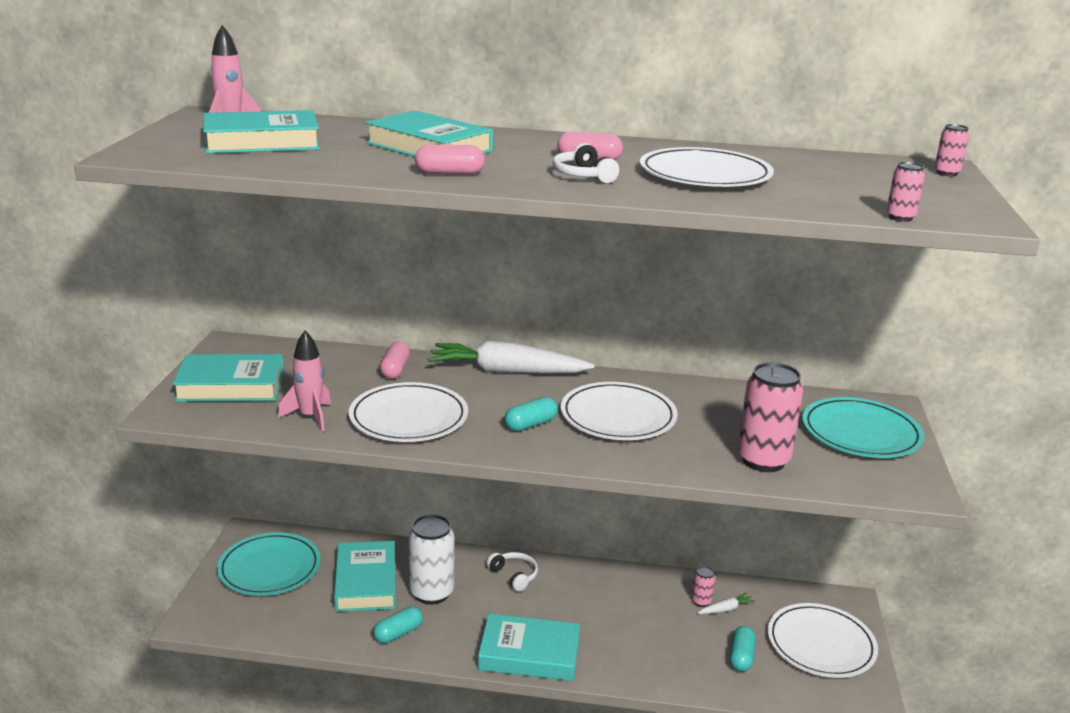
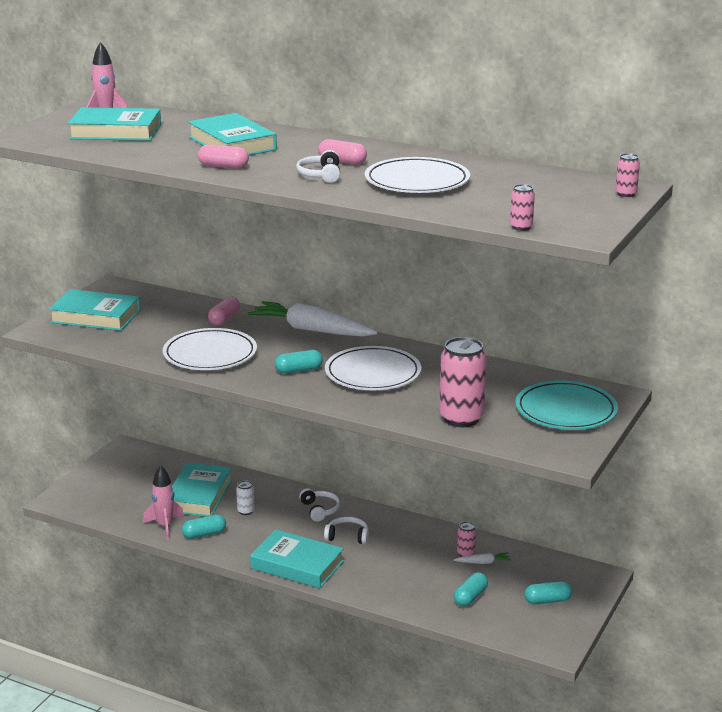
camera: 20 degrees right, 0 degrees up
turquoise plate [217,532,321,596] -> none
pink rocket [278,331,331,432] -> pink rocket moved to [143,465,184,539]
white can [408,514,454,605] -> white can [236,480,255,515], size x0.46
white plate [768,603,878,678] -> turquoise capsule [524,581,572,604]
none -> white headphones [324,517,369,544]

